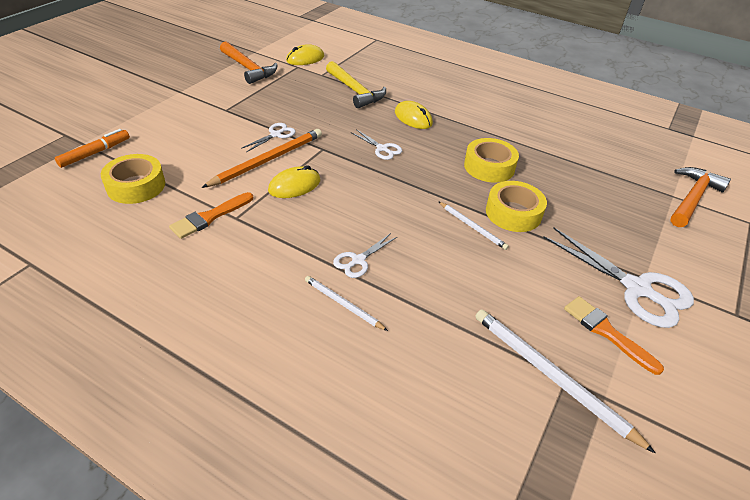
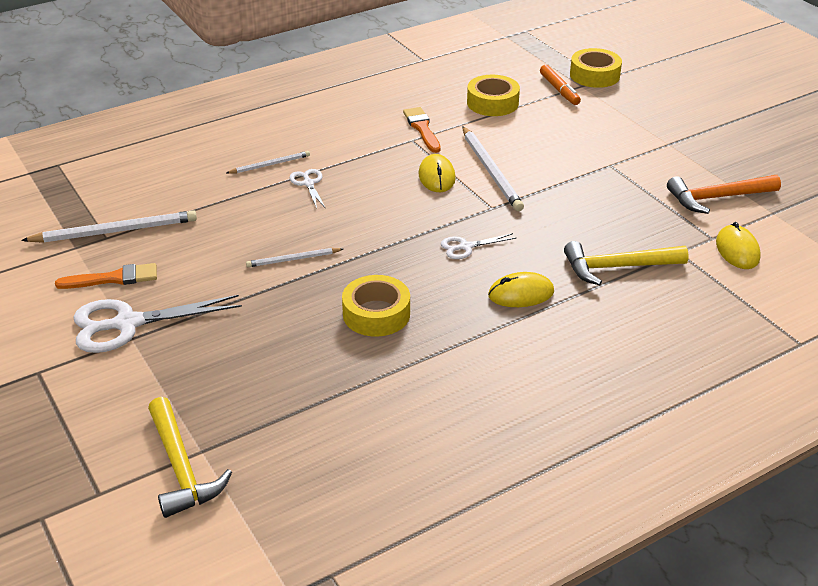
camera: 120 degrees right, 5 degrees down
orange pencil [201,129,322,188] -> white pencil [462,126,524,211]
white scissors [241,123,296,152] -> none
yellow tape [486,181,547,232] -> yellow tape moved to [570,48,622,88]
orange hammer [671,167,731,227] -> yellow hammer [148,397,232,518]

